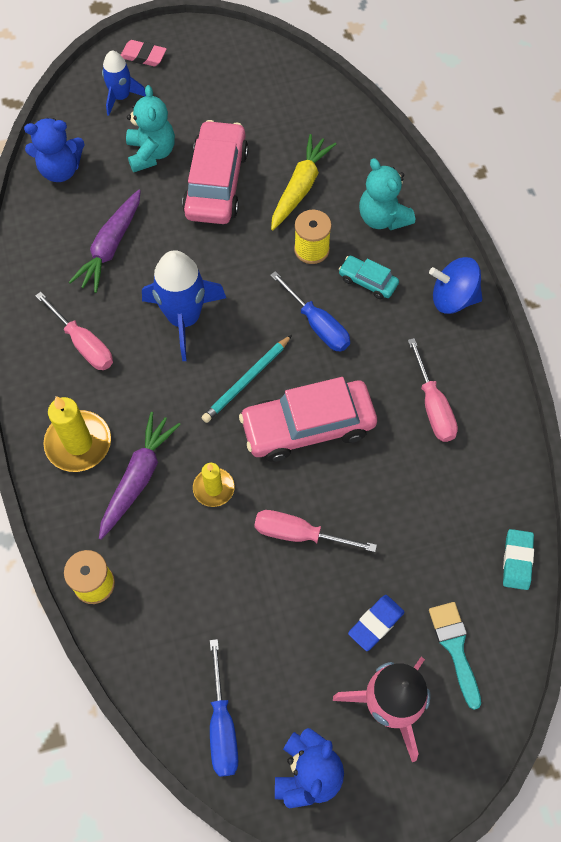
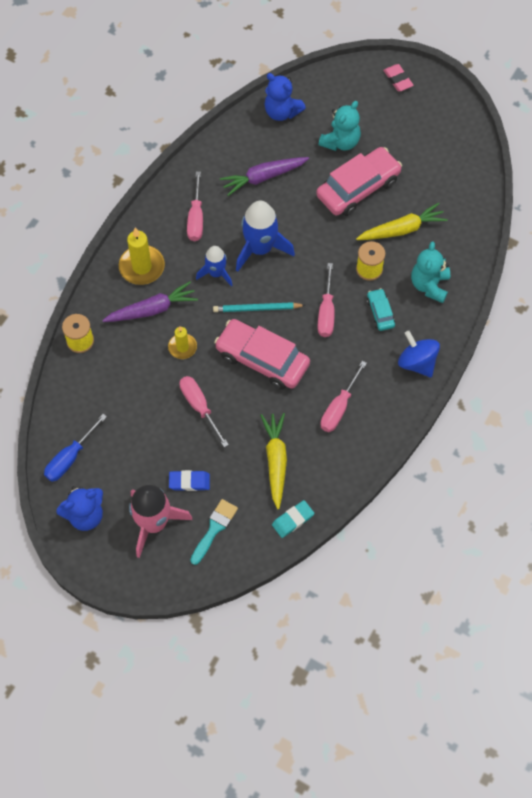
camera: 45 degrees right, 0 degrees up
blue rocket [102,51,146,116] -> blue rocket moved to [196,246,232,286]
blue screwdriver [270,271,350,352] -> pink screwdriver [318,263,335,337]
none -> yellow carrot [260,413,287,509]

